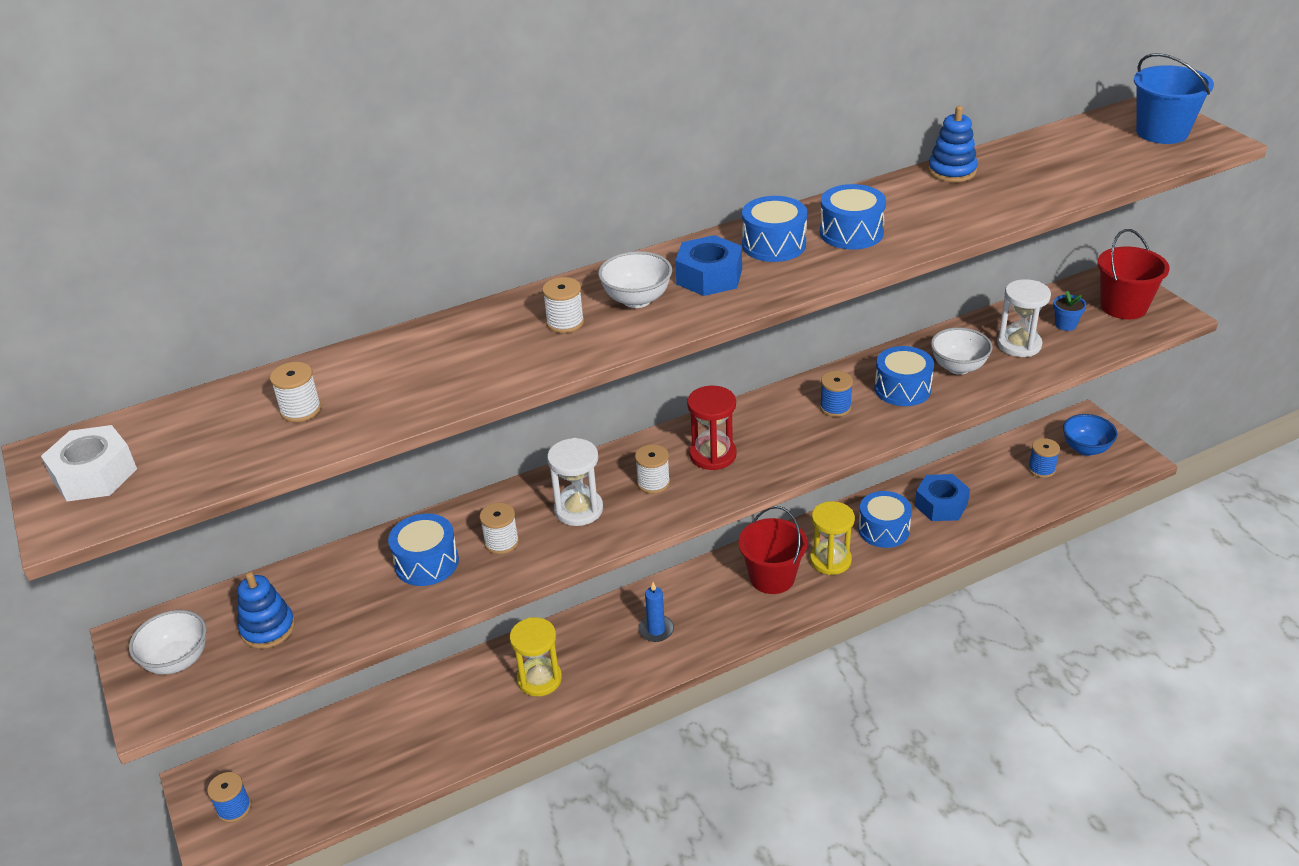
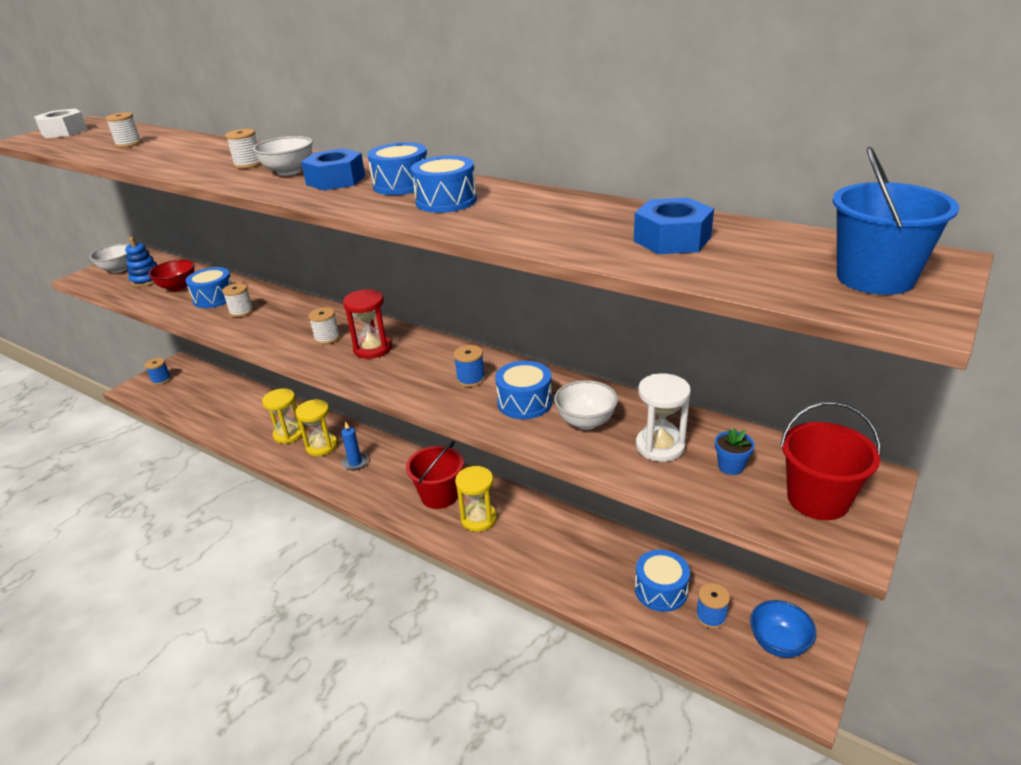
camera: 60 degrees right, 5 degrees down
white hourglass [547,438,603,526] -> none
blue drum [858,491,912,548] -> blue drum moved to [635,550,690,612]
blue nut [915,474,970,521] -> blue nut moved to [634,198,714,254]
blue stacking toy [928,106,978,182] -> none
none -> red bowl [148,260,195,291]
none -> yellow hourglass [295,399,338,456]

